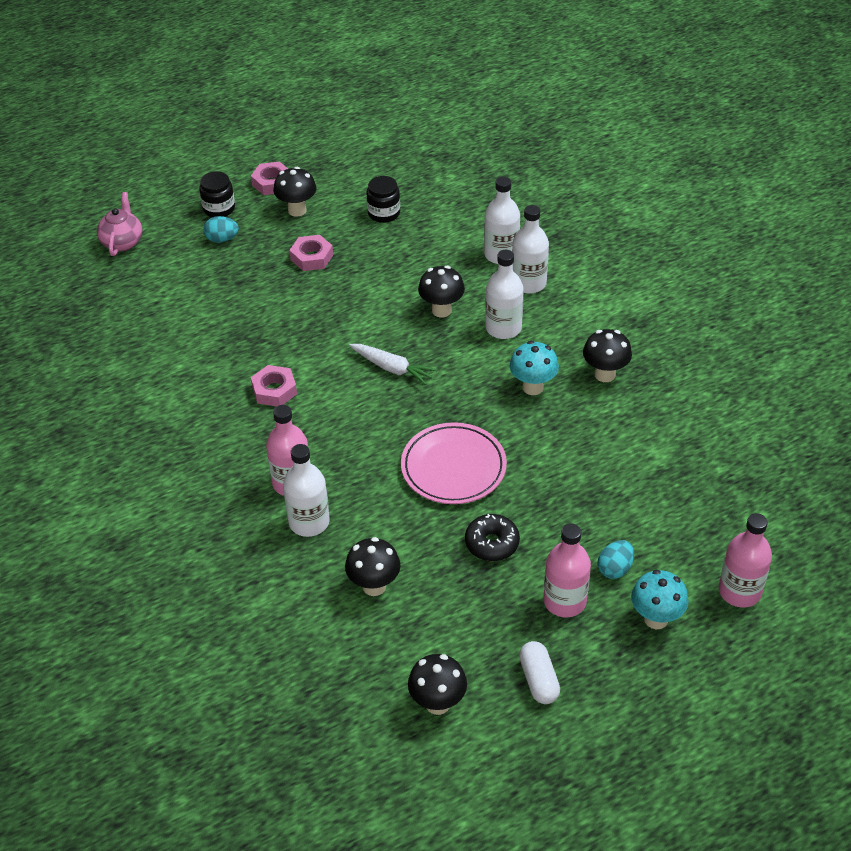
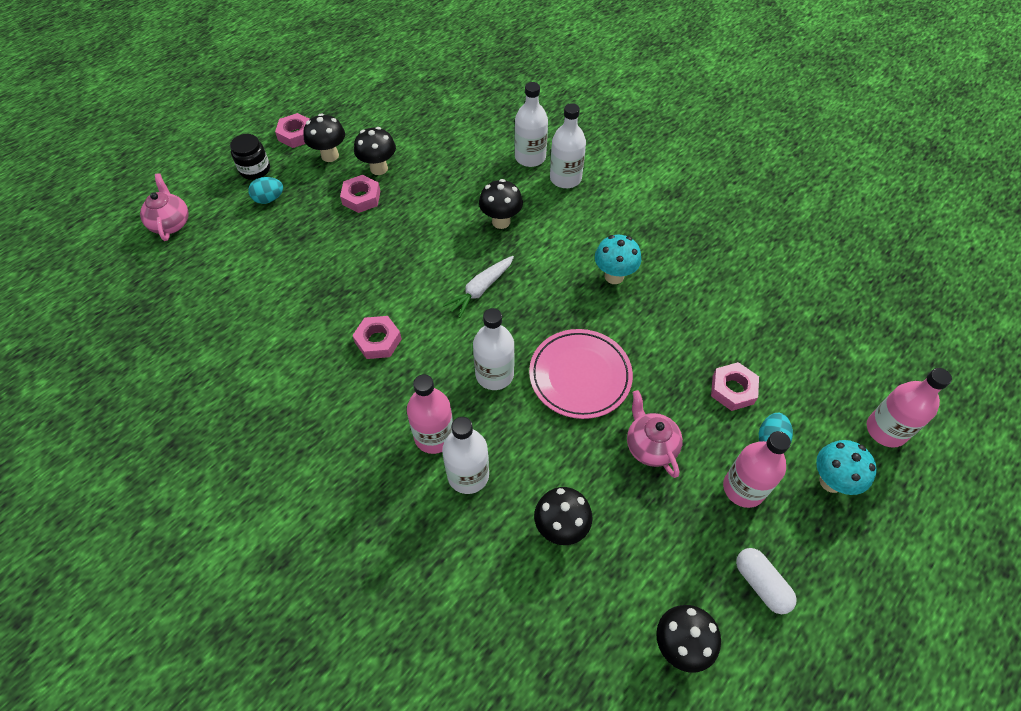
camera: 20 degrees left, 10 degrees up
white carrot [349,344,437,385] -> white carrot turned 120 degrees clockwise [443,256,514,318]
black jar [366,176,400,223] -> none
black donut [465,514,520,561] -> pink teapot [627,390,683,478]
white bottle [485,250,524,339] -> white bottle moved to [473,308,515,390]
black mushroom [583,329,632,382] -> black mushroom moved to [354,127,396,175]
none -> pink nut [711,362,759,411]

